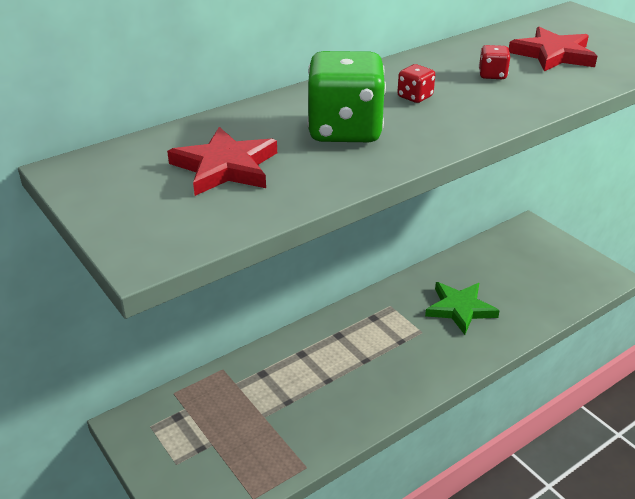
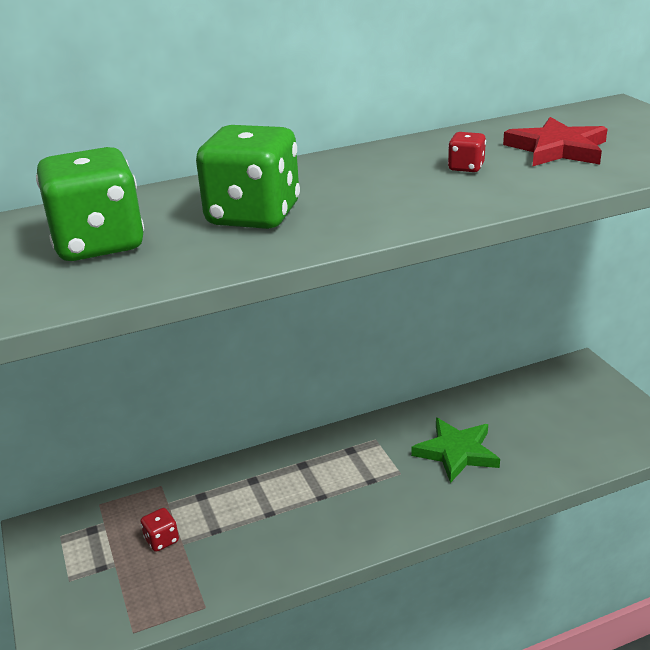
camera: 15 degrees right, 5 degrees down
red star [167,127,277,196] -> green dice [36,147,144,261]
red dice [397,64,435,103] -> red dice moved to [140,508,179,552]

